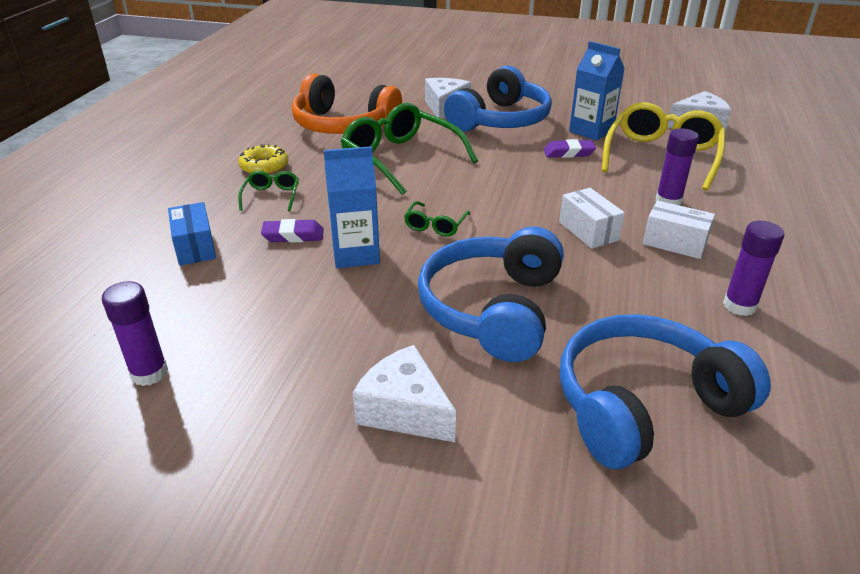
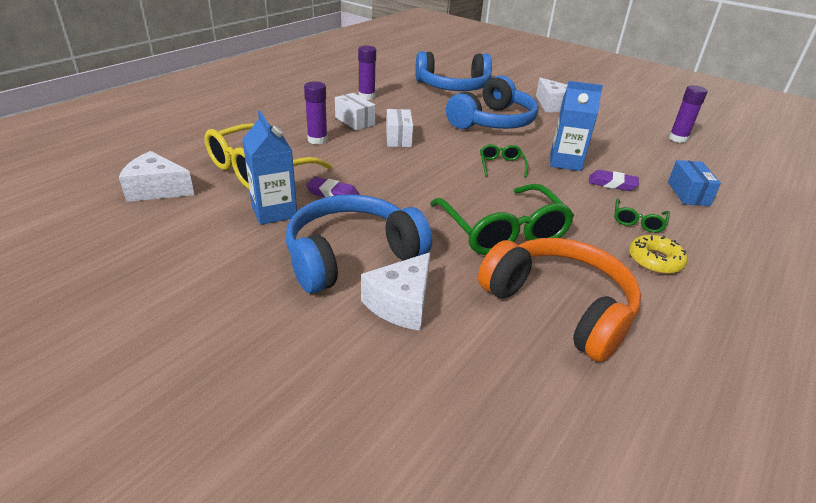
camera: 160 degrees left, 0 degrees up
green glasses [404,201,470,237] -> green glasses turned 45 degrees counterclockwise [480,144,528,178]

